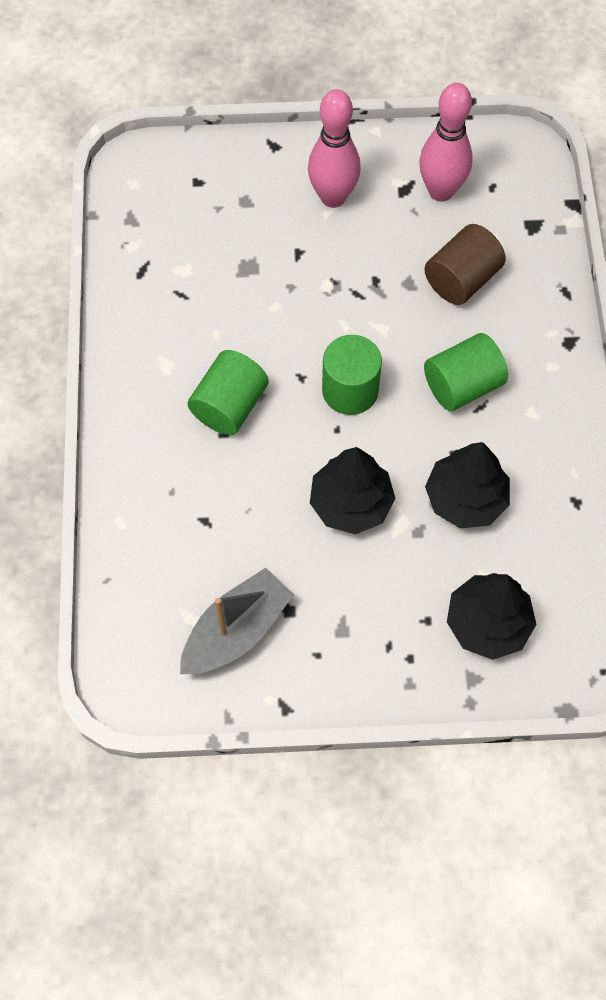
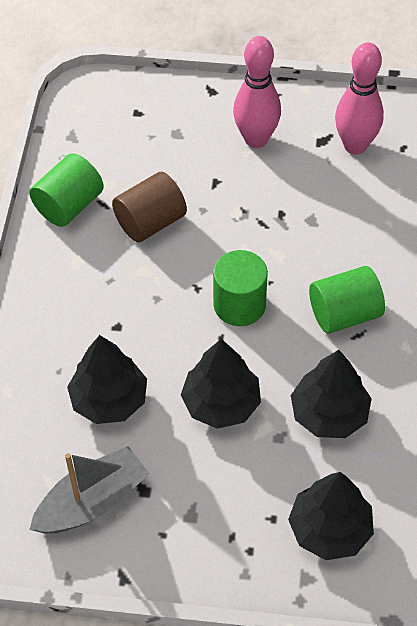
camera: 10 degrees right, 10 degrees down
green cylinder [187,350,269,435] -> green cylinder moved to [29,153,104,227]
brown cylinder [424,224,506,305] -> brown cylinder moved to [112,172,187,242]
none -> black tree [67,335,147,424]

